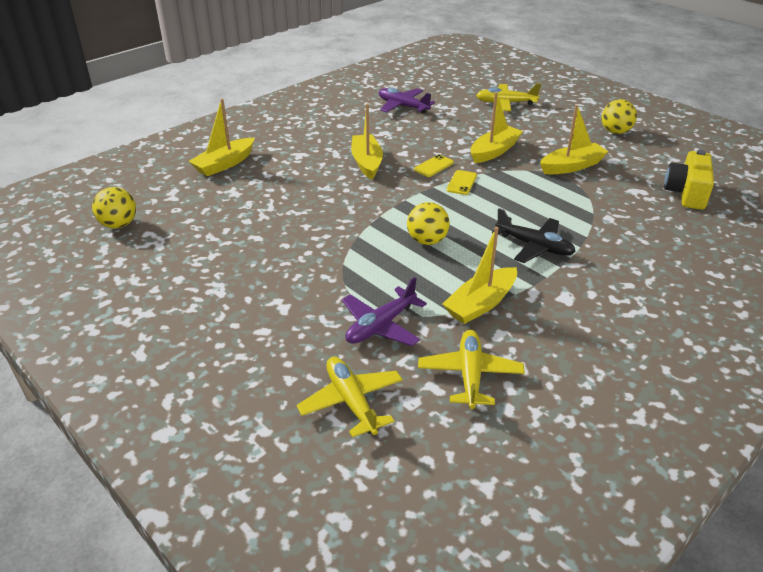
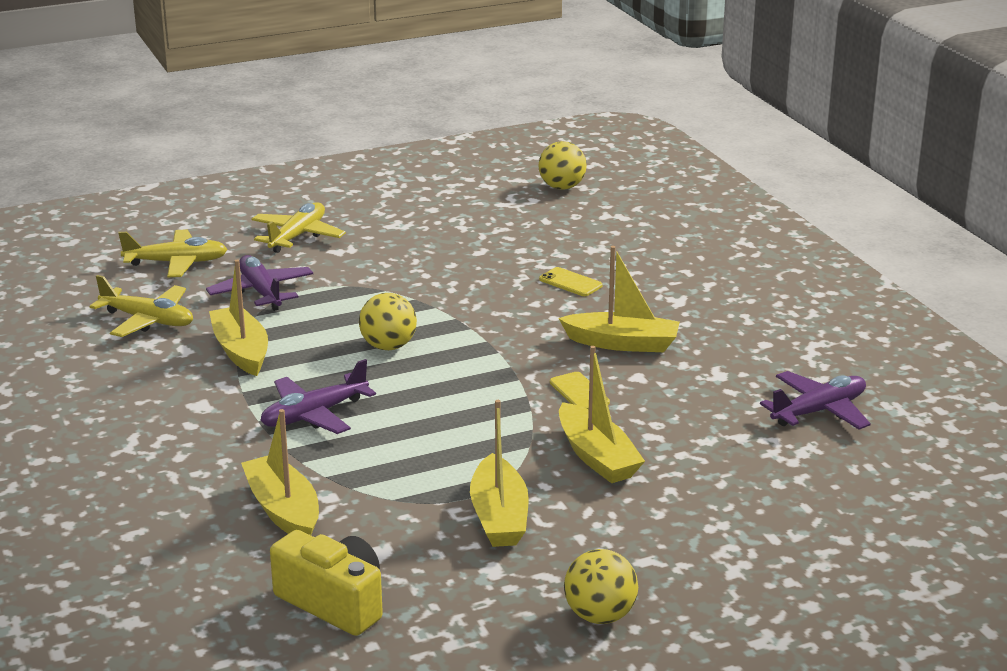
camera: 110 degrees right, 10 degrees down
yellow boat [189,98,255,176] -> yellow boat moved to [241,409,319,535]
yellow phone [446,170,477,195] -> yellow phone moved to [539,267,603,296]
yellow plane [476,84,541,111] -> yellow plane moved to [252,202,346,253]
black plane [492,208,576,263] -> purple plane [260,359,376,434]

